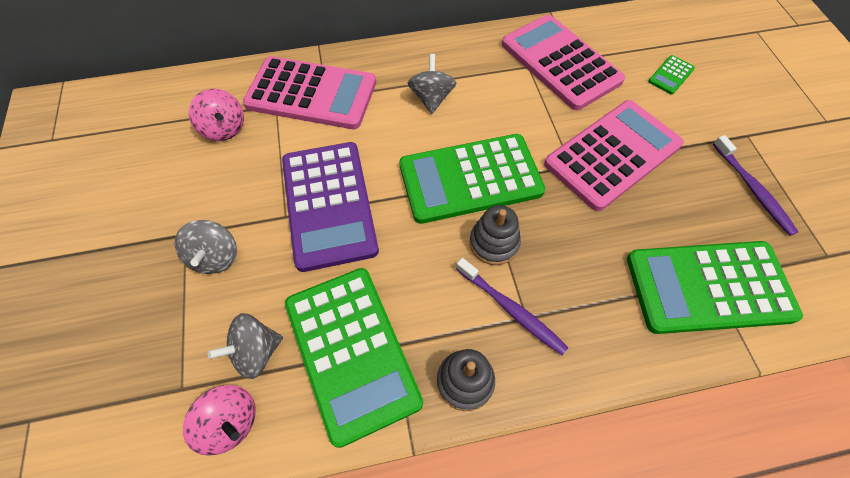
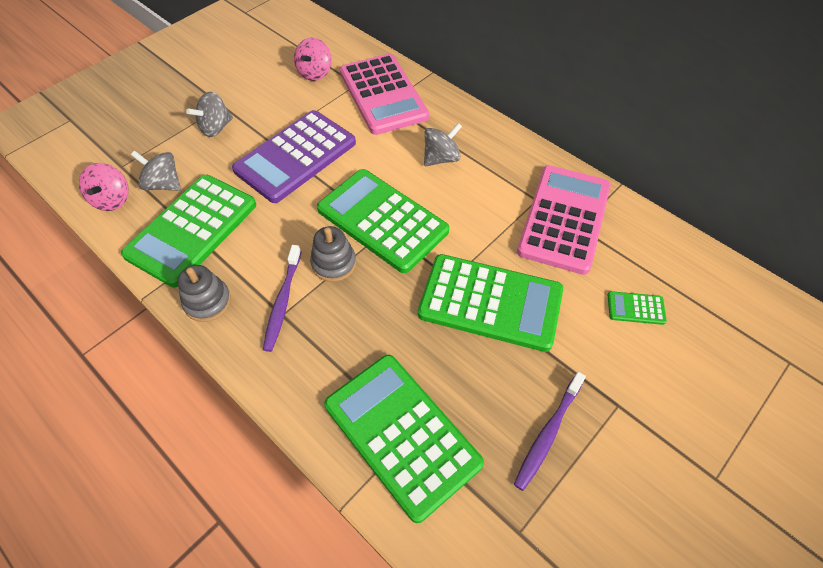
camera: 55 degrees right, 5 degrees down
pink calculator [544,100,684,211] -> green calculator [418,254,563,352]

